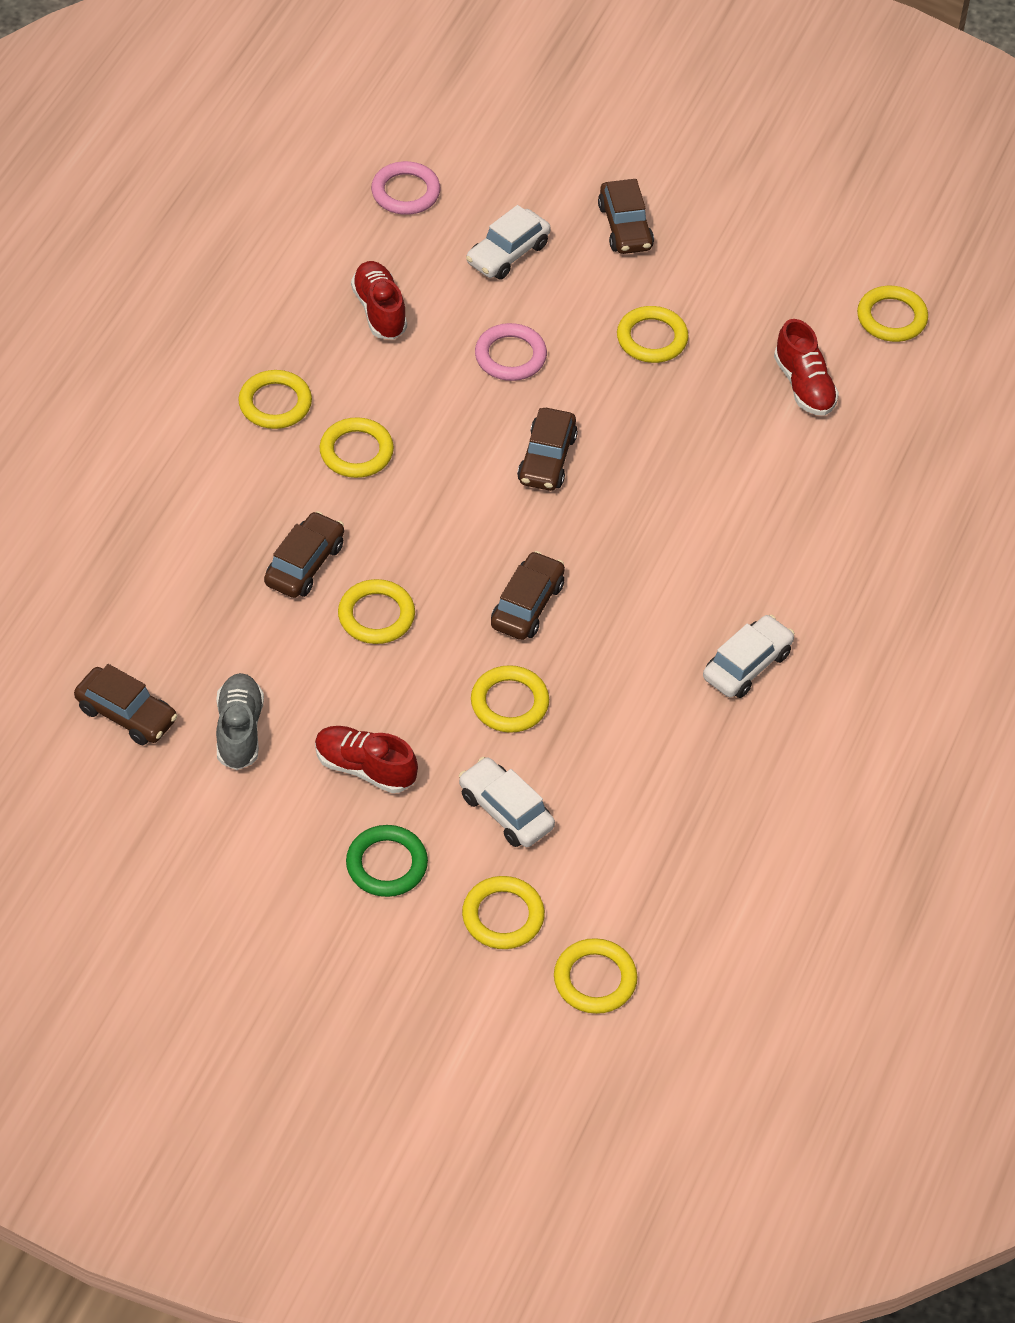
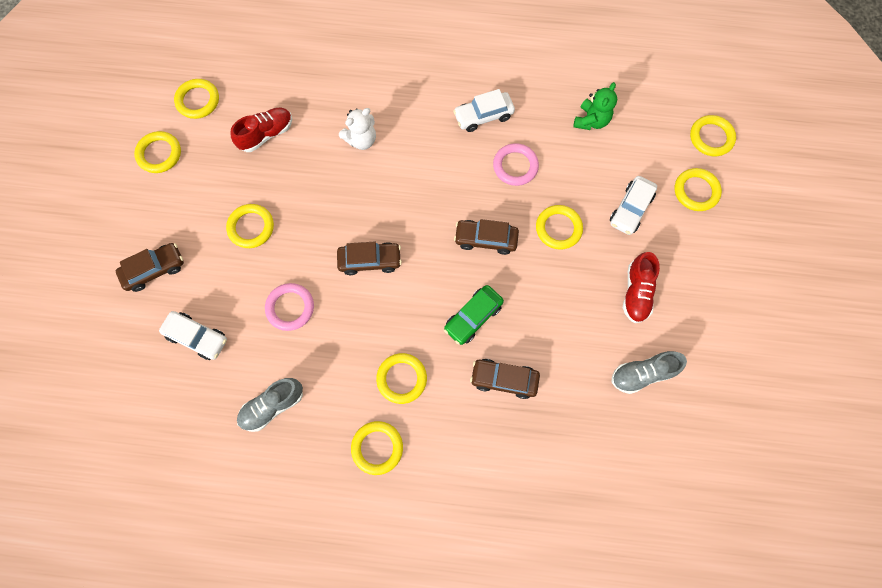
camera: 105 degrees left, 20 degrees up
brown car [74,664,178,745] -> none
yellow ring [338,579,415,644] -> yellow ring moved to [134,131,181,173]
green ring [346,825,428,897] -> none
red shoe [351,261,407,340] -> grey shoe [237,378,303,432]
pink ring [371,161,441,215] -> pink ring moved to [493,143,539,186]
white car [703,615,795,698] -> white car turned 45 degrees counterclockwise [453,89,515,132]
none -> white teddy bear [339,108,376,150]
none -> green car [444,285,504,345]
none -> green teddy bear [573,82,617,130]

